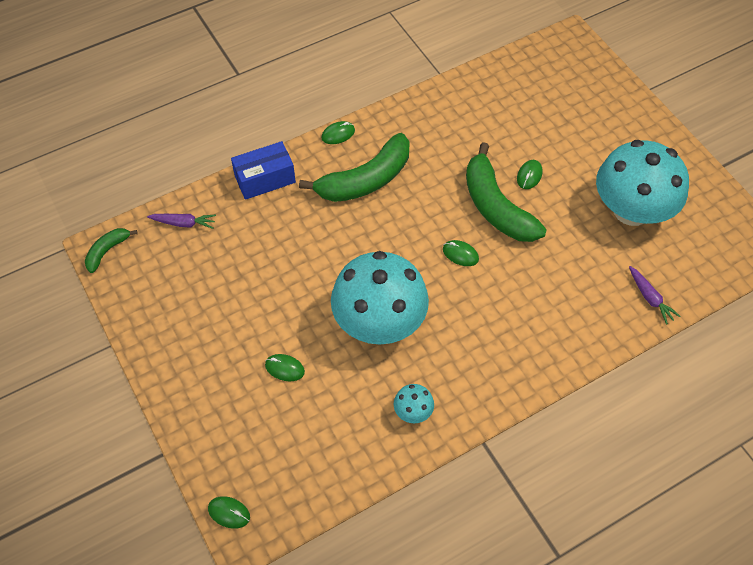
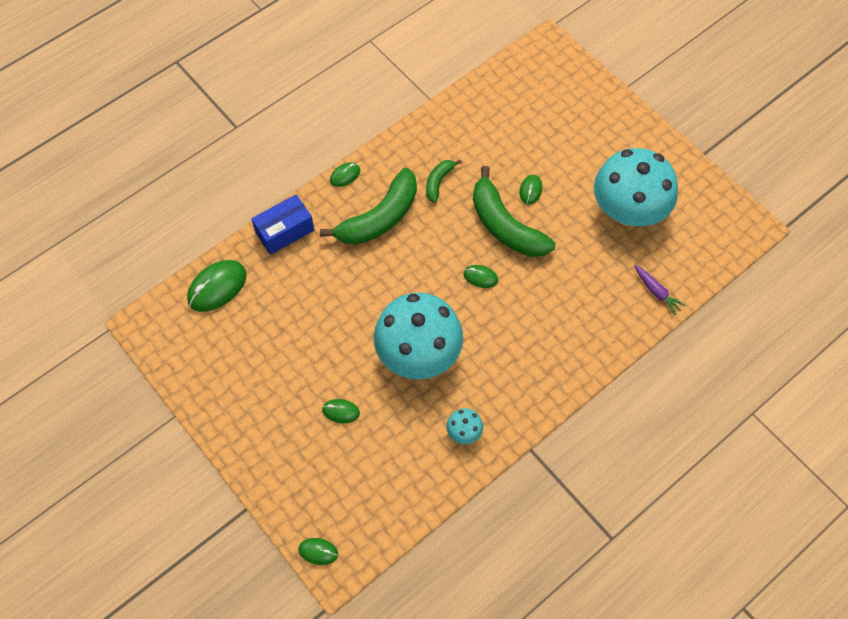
camera: 10 degrees left, 5 degrees up
green banana [85,228,137,273] -> green banana moved to [426,160,462,203]
purple carrot [147,214,216,229] -> green mouse [187,260,247,312]

